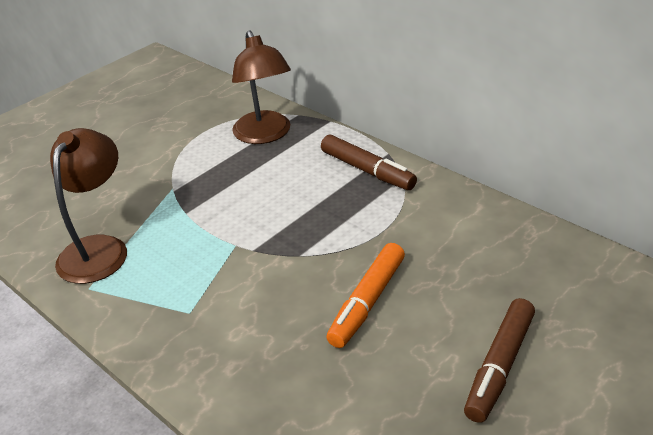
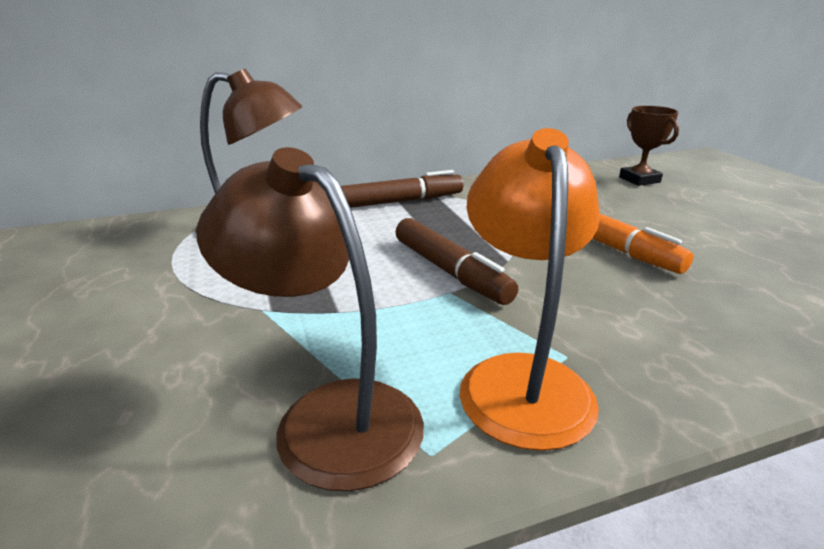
camera: 65 degrees left, 10 degrees down
brown marker [464,298,535,423] -> brown marker moved to [395,218,518,305]
none -> orange lamp [460,128,600,451]
none -> brown trophy [619,106,679,186]

